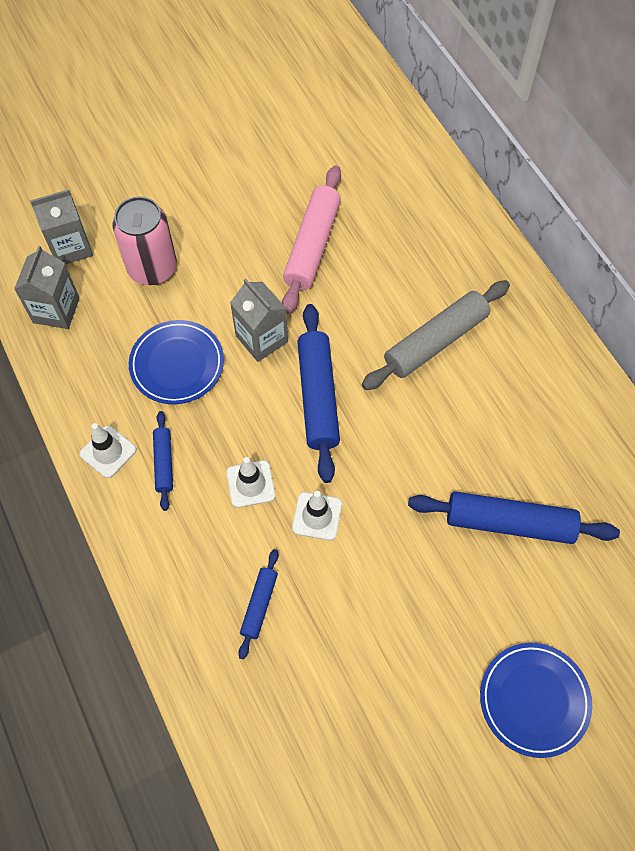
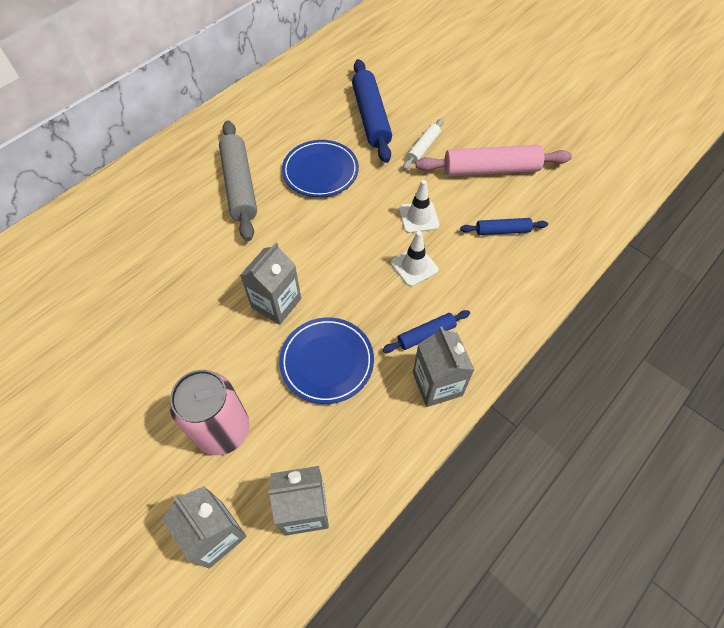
camera: 110 degrees left, 5 degrees down
white traffic cone [79,423,137,478] -> grey carton [413,327,475,407]
pink rolling pin [282,165,341,314] -> pink rolling pin moved to [416,145,572,176]
blue rolling pin [297,304,340,483] -> none
grey rolling pin [362,280,510,390] -> grey rolling pin turned 45 degrees clockwise [219,120,257,241]
blue plate [480,643,592,758] -> blue plate moved to [282,140,359,197]
none -> white rolling pin [403,118,444,170]

